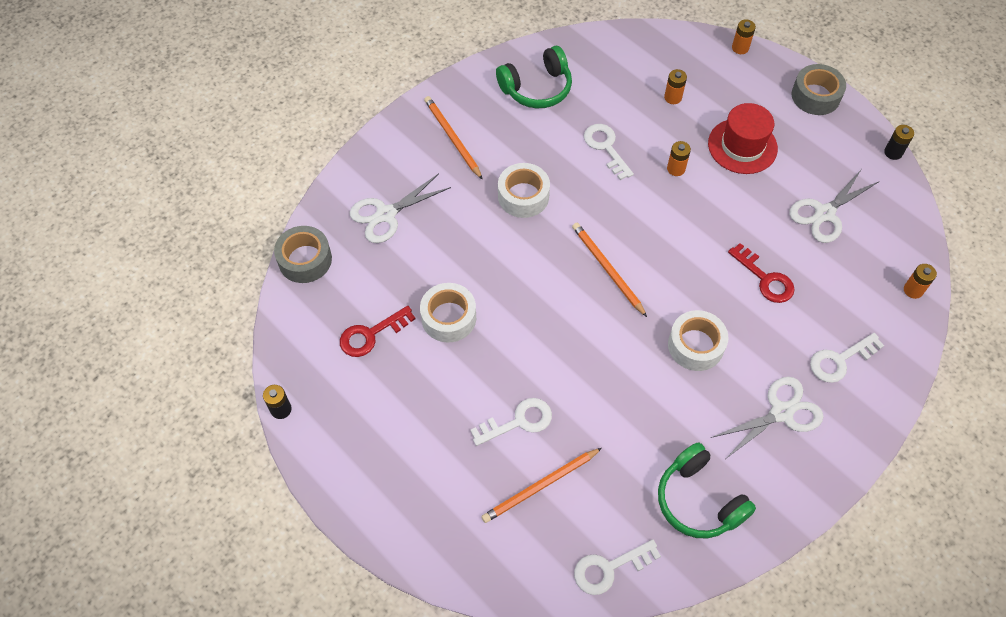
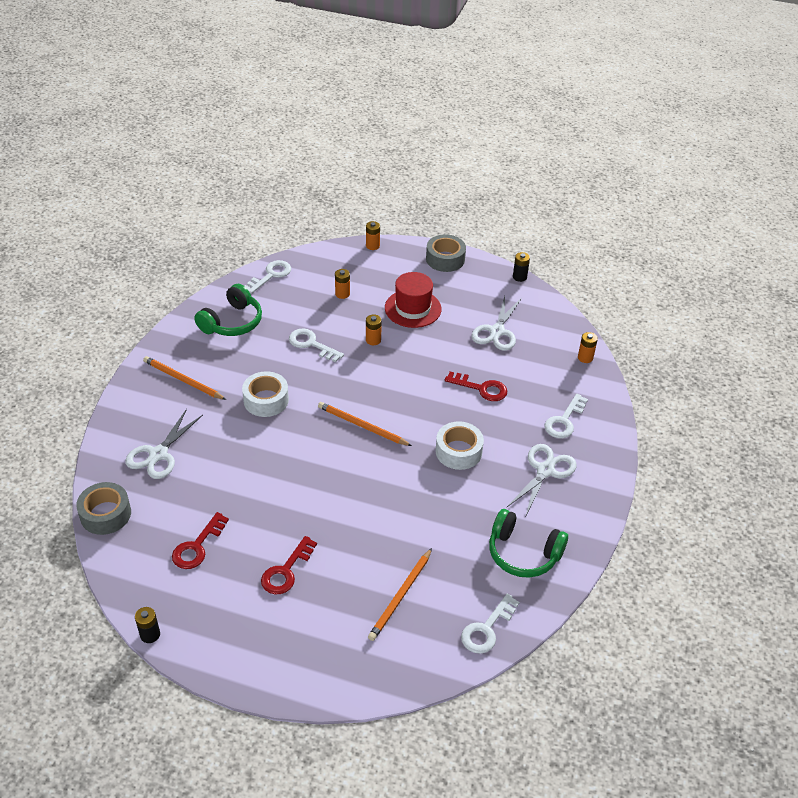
camera: 30 degrees left, 15 degrees down
white tape [420,283,476,342] -> none
white key [471,398,552,446] -> white key moved to [245,260,291,294]
none -> red key [261,536,317,594]

